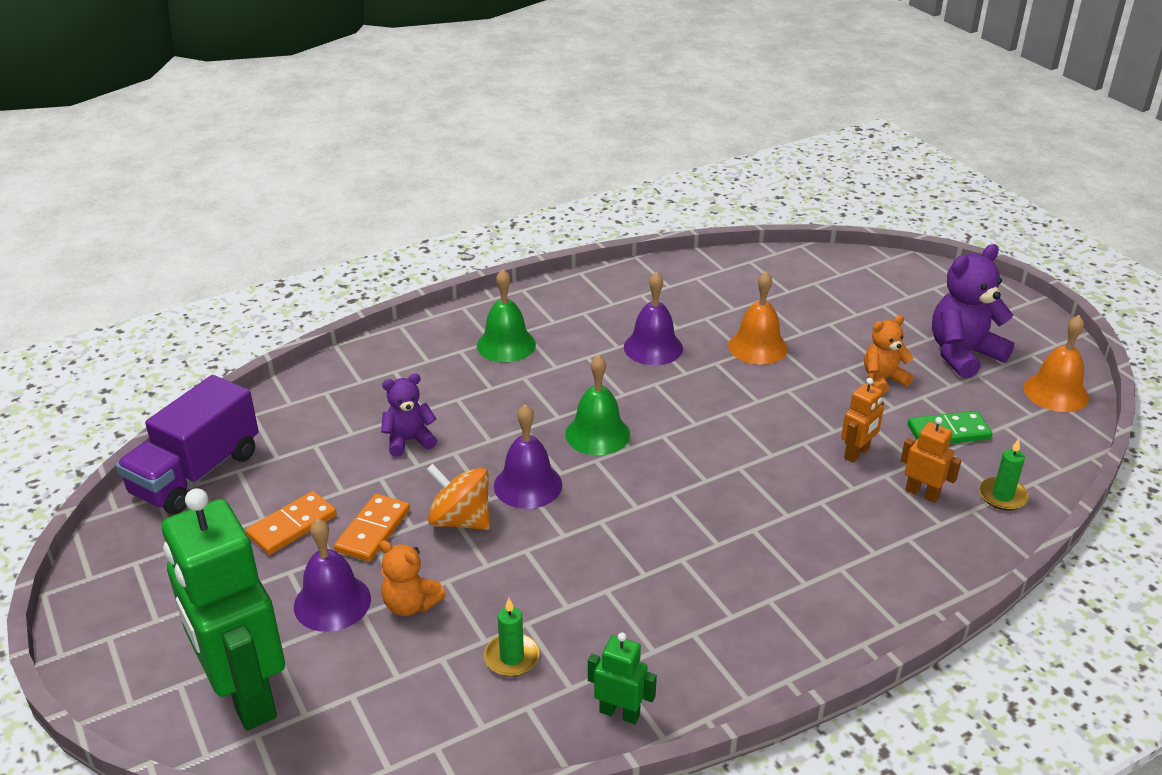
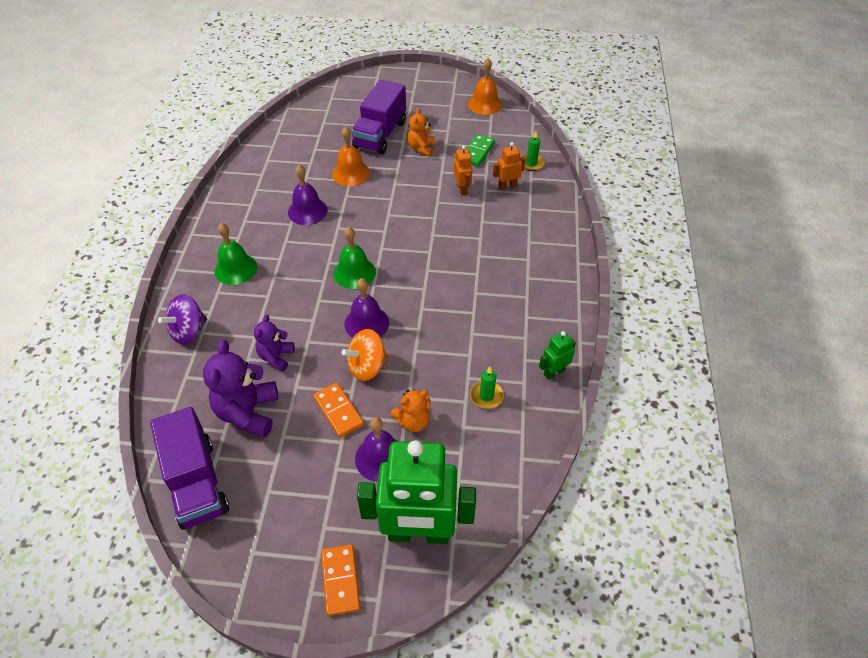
camera: 55 degrees left, 15 degrees up
orange domino [246,491,337,555] -> orange domino moved to [321,544,360,616]
purple teddy bear [932,244,1014,379] -> purple teddy bear moved to [203,340,278,437]
none -> purple spinning top [158,294,207,345]
none -> purple truck [351,80,406,155]

